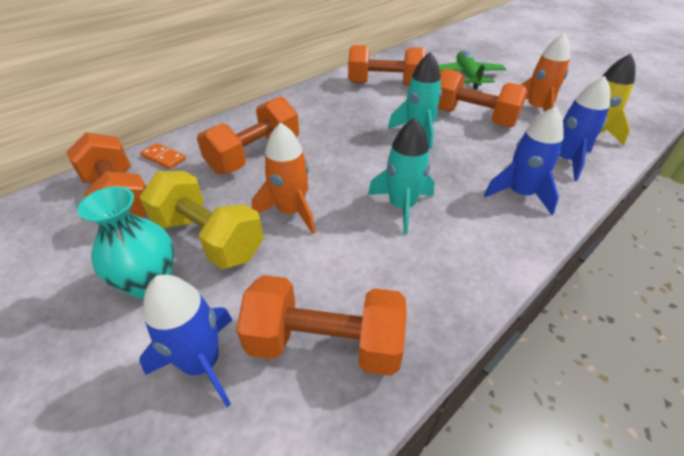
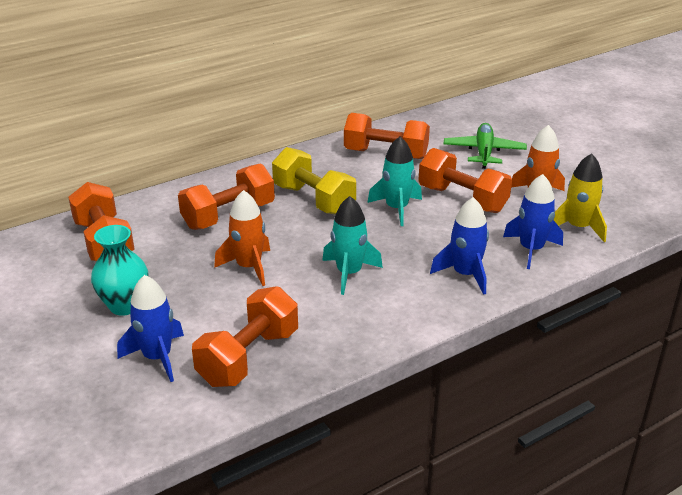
camera: 10 degrees right, 10 degrees down
yellow dumbbell [139,171,264,269] -> yellow dumbbell moved to [272,147,356,215]
orange domino [140,143,186,169] -> none
orange dumbbell [236,275,407,376] -> orange dumbbell turned 75 degrees counterclockwise [192,286,298,387]

